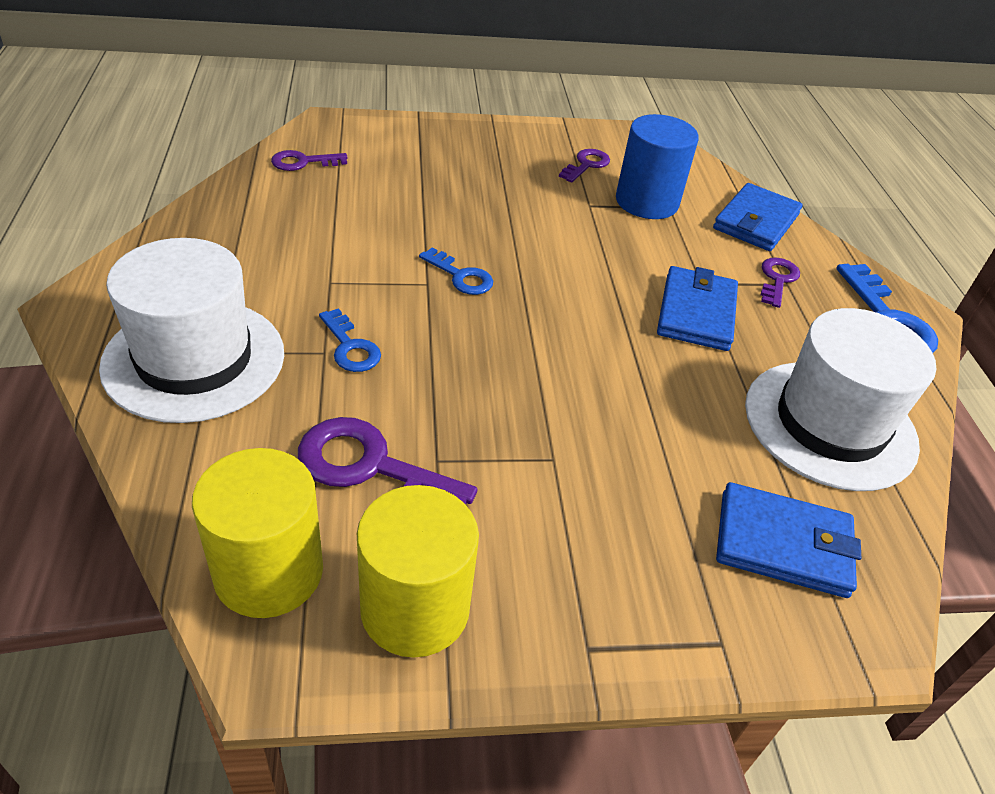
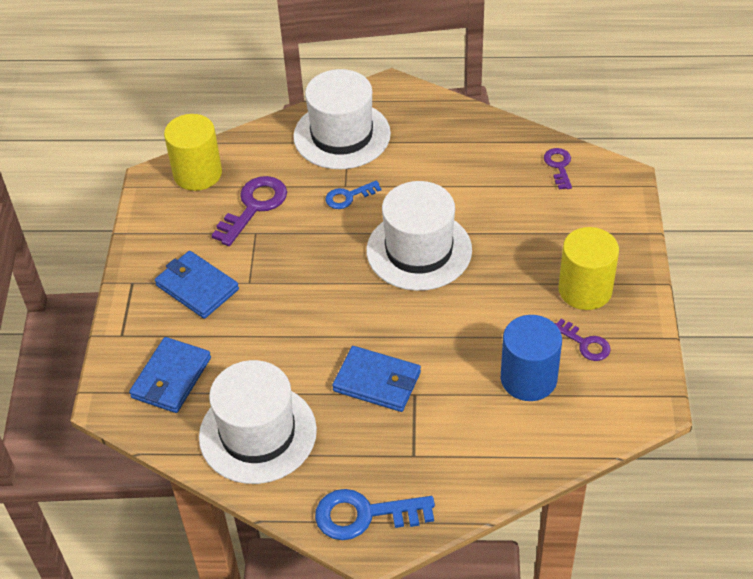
camera: 105 degrees right, 5 degrees up
yellow cylinder [357,485,479,658] -> yellow cylinder moved to [558,227,619,310]
blue key [419,247,493,295] -> white hat [366,181,472,291]
blue wallet [713,183,803,251] -> blue wallet moved to [155,251,239,319]
purple key [761,258,800,308] -> none

